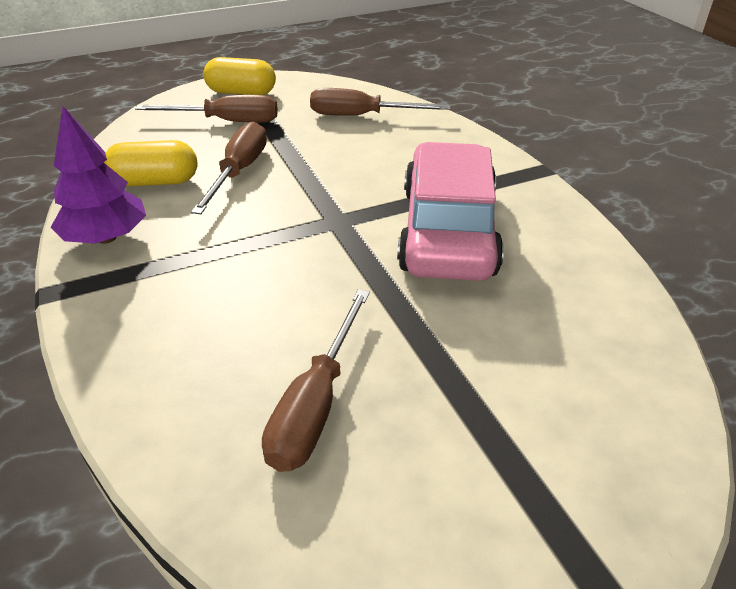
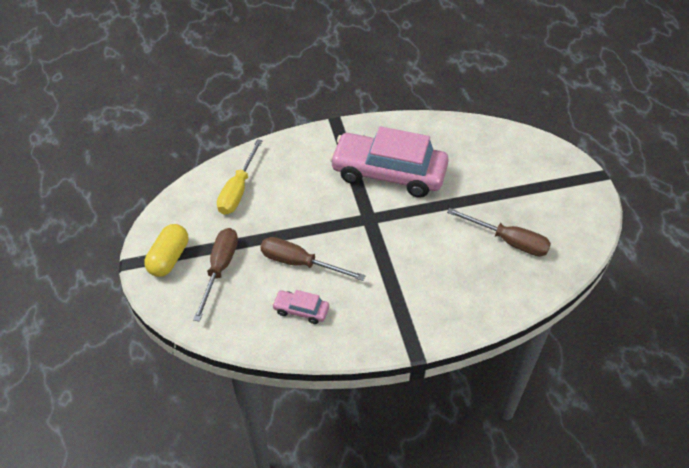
camera: 80 degrees left, 10 degrees up
purple tree [51,106,146,244] -> none
yellow capsule [104,140,197,186] -> pink car [272,290,329,324]
brown screwdriver [310,88,450,116] -> yellow screwdriver [217,139,262,215]

